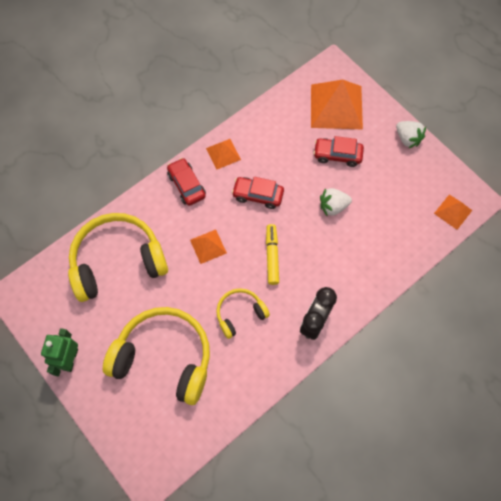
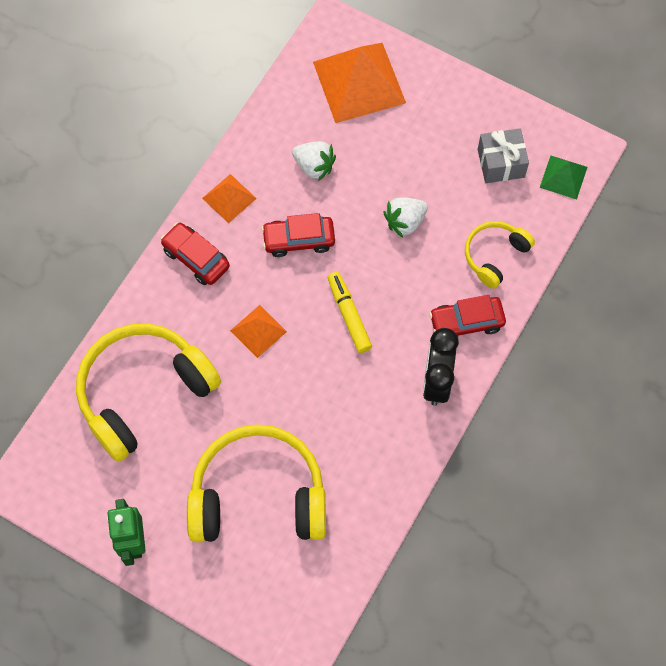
camera: 20 degrees left, 0 degrees up
yellow headphones [216,288,270,339] -> yellow headphones moved to [465,221,535,289]
red car [313,136,364,167] -> red car moved to [429,295,506,336]
white strawberry [396,121,426,149] -> white strawberry moved to [292,141,336,181]
orange pyramid [434,195,472,230] -> green pyramid [540,156,587,199]
none -> grey gift [478,128,529,183]

